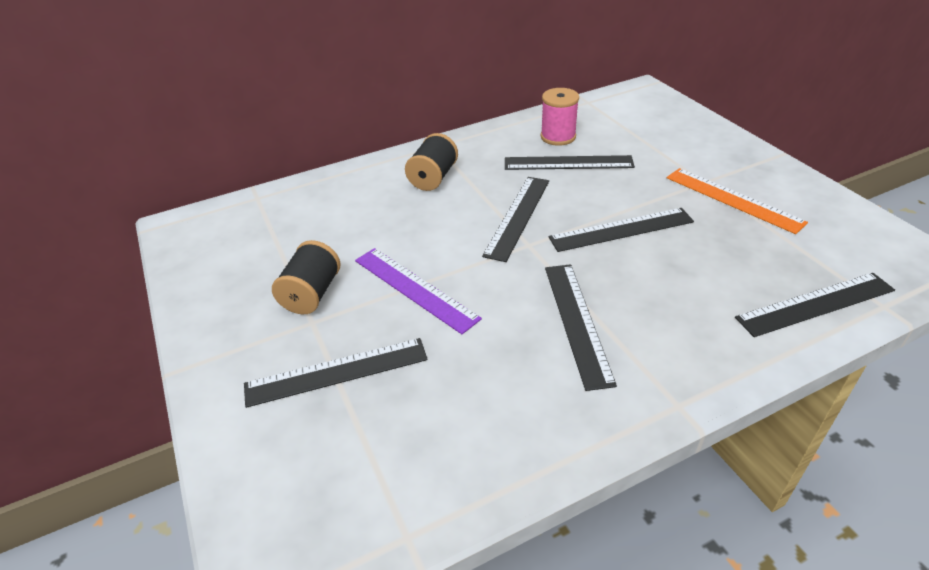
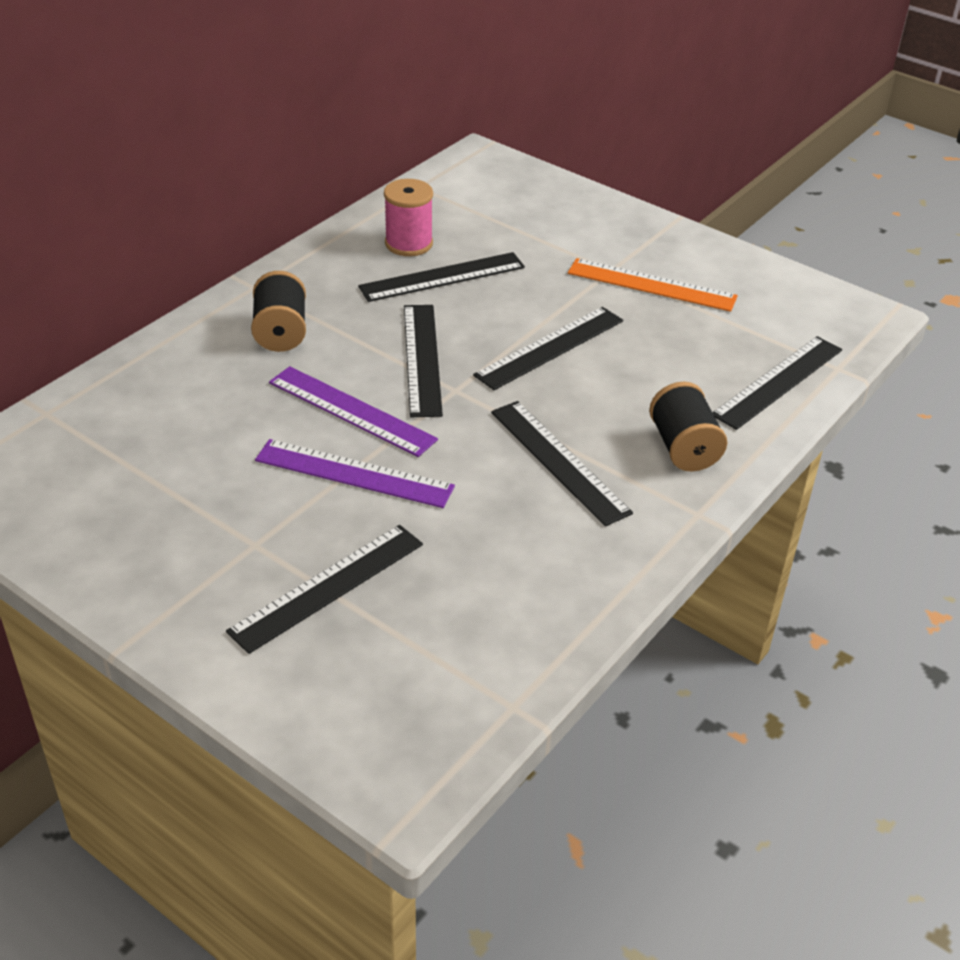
camera: 30 degrees left, 0 degrees up
black spool [272,240,341,315] -> black spool moved to [649,381,727,471]
none -> purple ruler [269,366,438,457]

